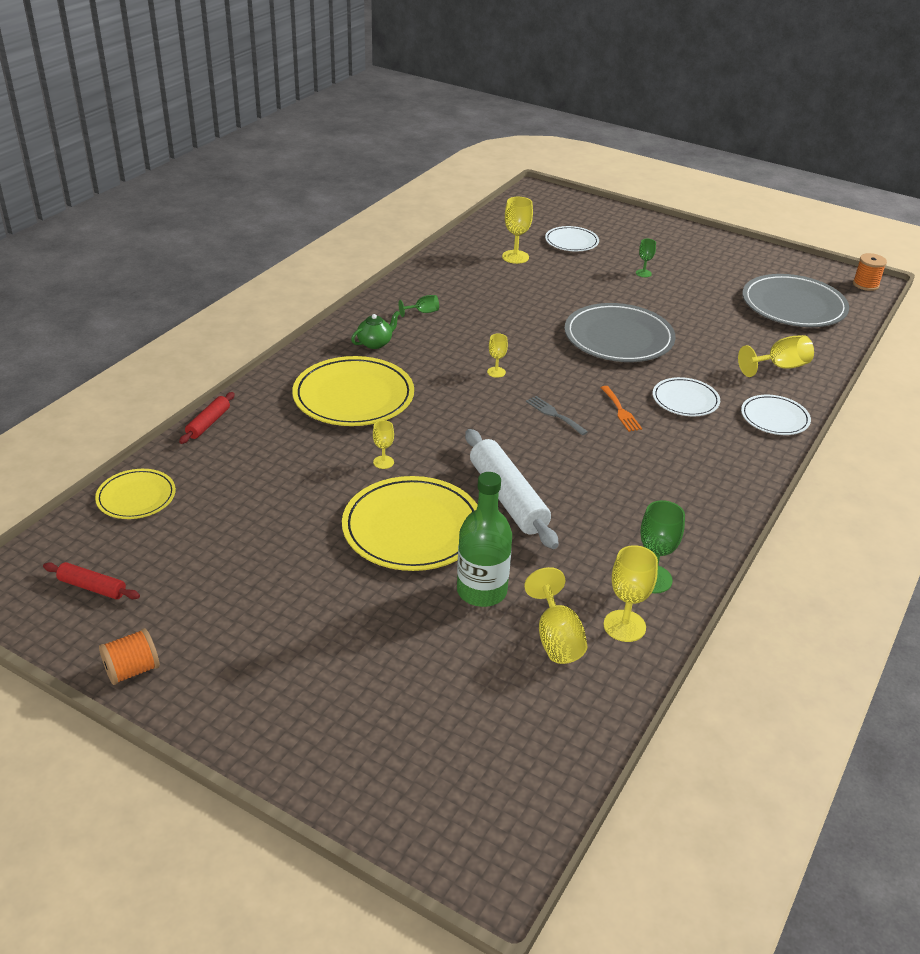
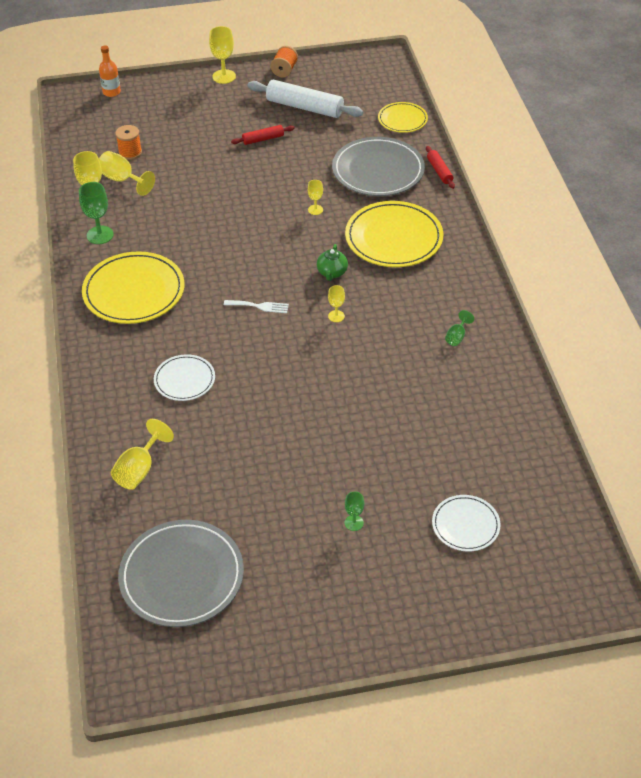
camera: 140 degrees right, 10 degrees up
red rolling pin [43,562,140,599] -> red rolling pin moved to [231,125,295,145]
yellow plate [342,476,478,571] -> yellow plate moved to [82,251,184,324]
green teapot [351,311,400,349] -> green teapot moved to [317,244,348,281]
green bottle [457,472,512,607] -> none
white rolling pin [465,429,559,549] -> white rolling pin moved to [248,79,363,118]
yellow goblet [502,197,533,264] -> yellow goblet moved to [209,26,236,84]
grey fork [526,396,588,435] -> white fork [224,300,289,313]
grey plate [565,303,676,362] -> grey plate moved to [332,137,425,196]
orange fork [600,386,642,432] -> none
white plate [741,395,811,435] -> none
orange spool [853,253,887,291] -> orange spool moved to [115,125,142,160]
none -> orange bottle [99,46,121,97]

